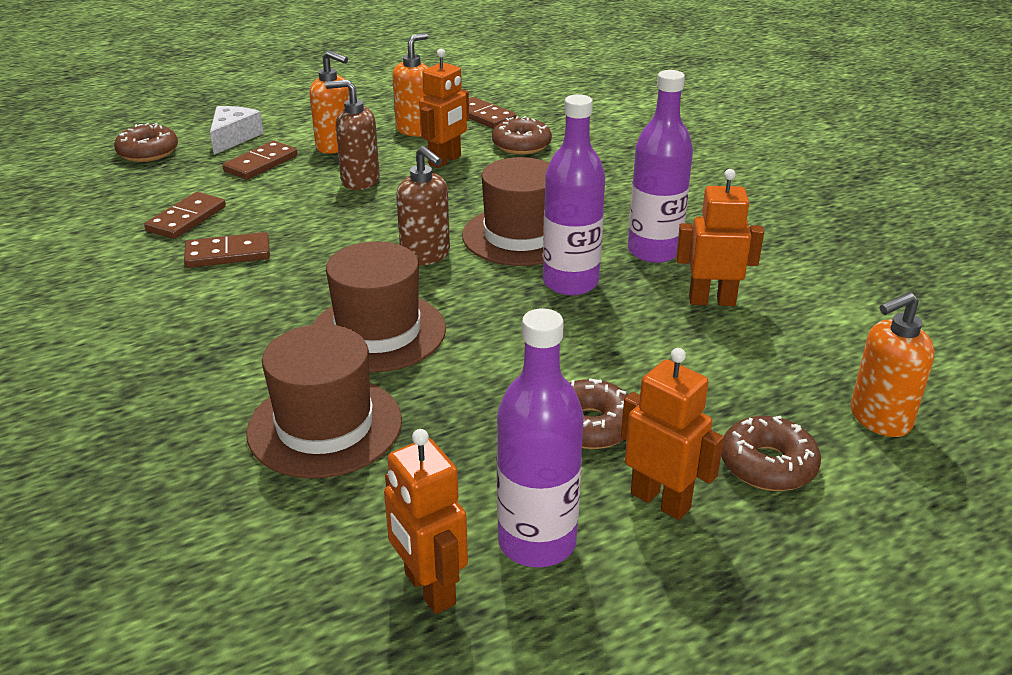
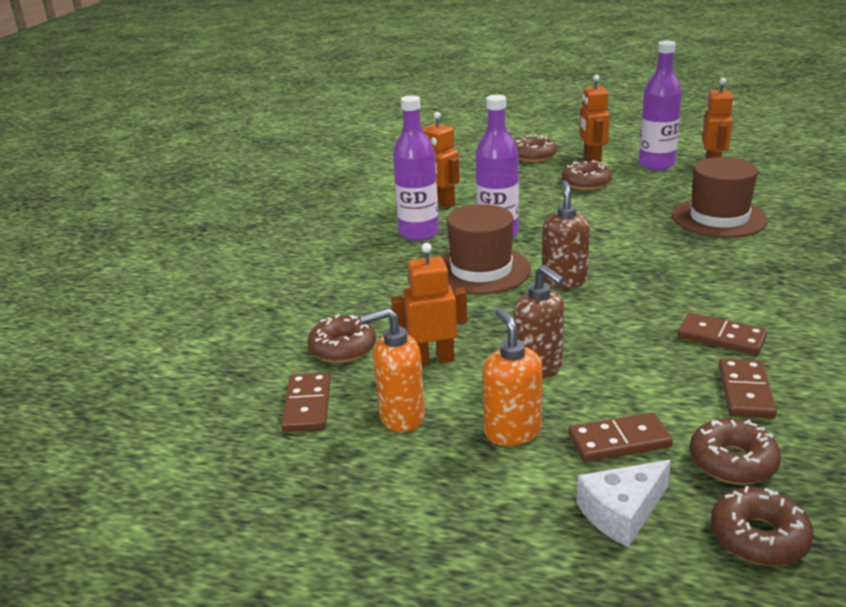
camera: 135 degrees left, 5 degrees down
brown domino [144,192,226,239] -> brown domino turned 60 degrees counterclockwise [718,358,777,419]
brown hat [313,241,446,372] -> none
orange soap dispenser [851,292,935,437] -> none
none -> brown donut [690,418,781,485]

